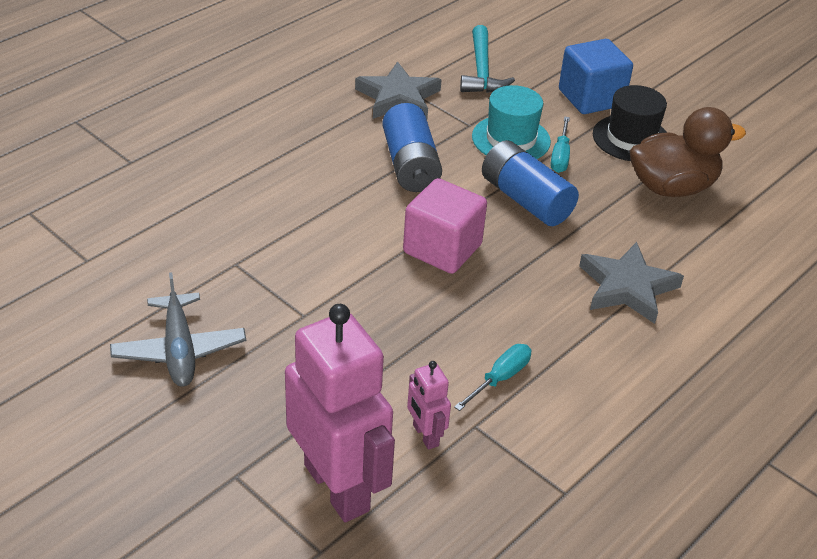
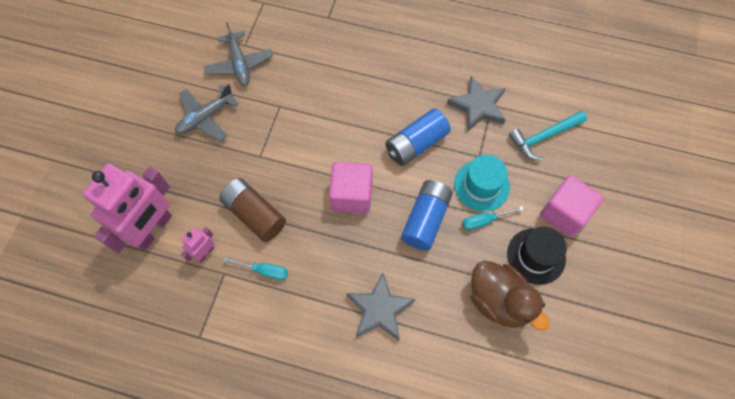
camera: 65 degrees right, 25 degrees up
blue cube [559,39,633,114] -> pink cube [540,175,604,237]
none -> grey plane [204,22,273,86]
none -> brown battery [219,178,286,242]

